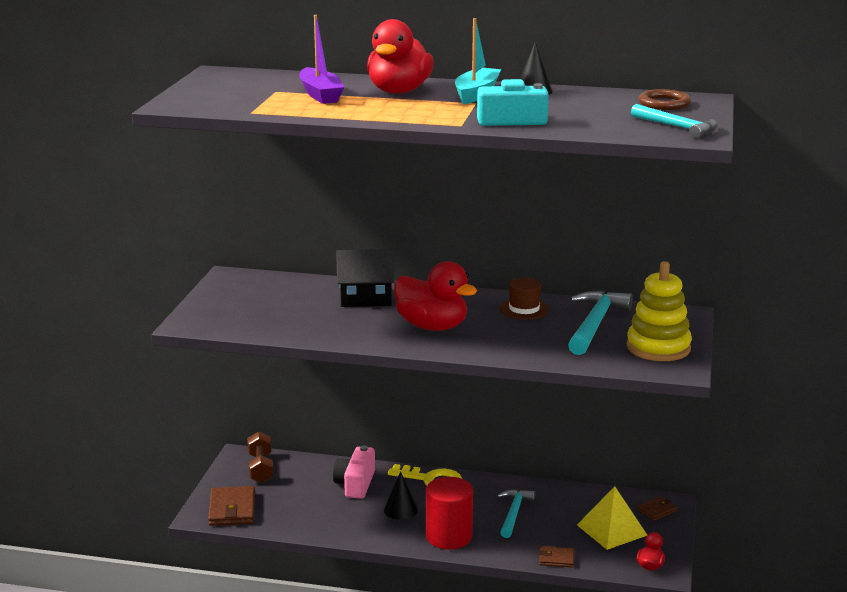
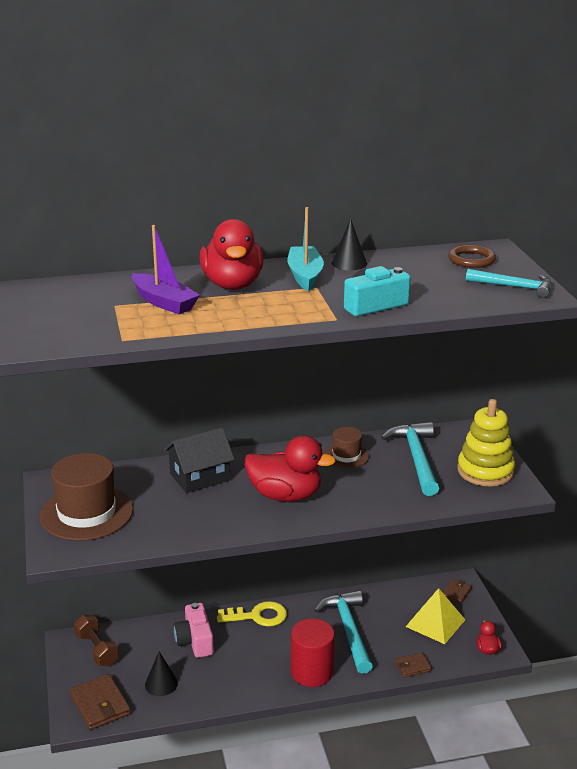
camera: 25 degrees left, 5 degrees up
black cone [384,471,418,520] -> black cone moved to [145,652,178,696]
turquoise hammer [497,489,535,538] -> turquoise hammer [315,590,373,674], size x1.53
none -> brown hat [40,453,133,541]

